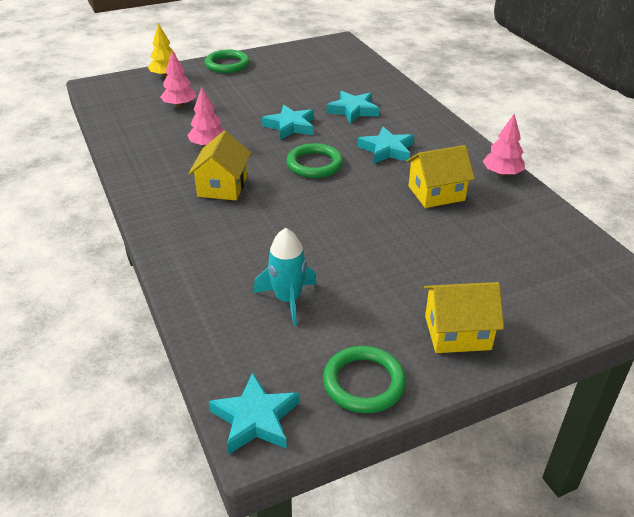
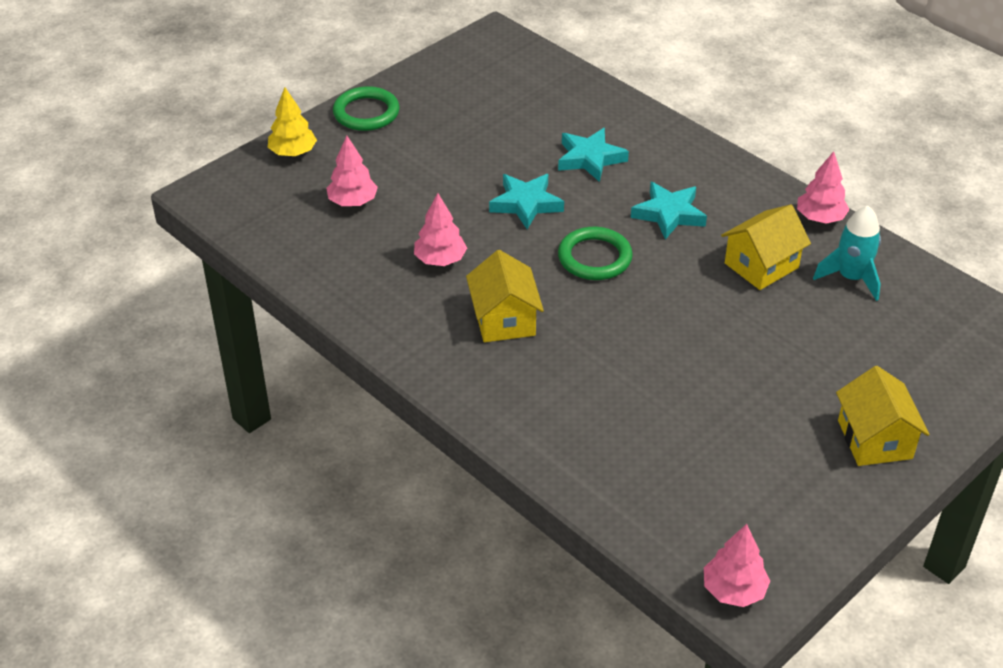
camera: 20 degrees left, 5 degrees up
turquoise star [209,372,299,455] -> pink tree [704,524,770,607]
turquoise rocket [254,228,316,326] -> turquoise rocket moved to [813,206,881,301]
green ring [323,346,406,413] -> none
yellow house [424,282,504,353] -> yellow house turned 75 degrees counterclockwise [836,366,930,466]

